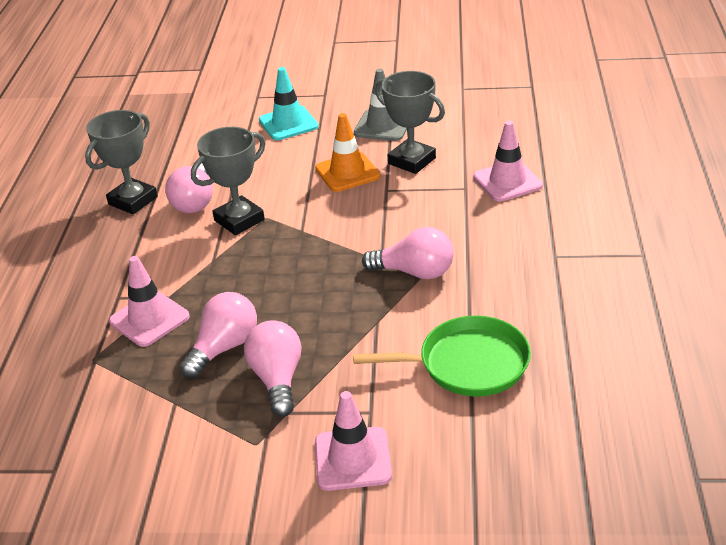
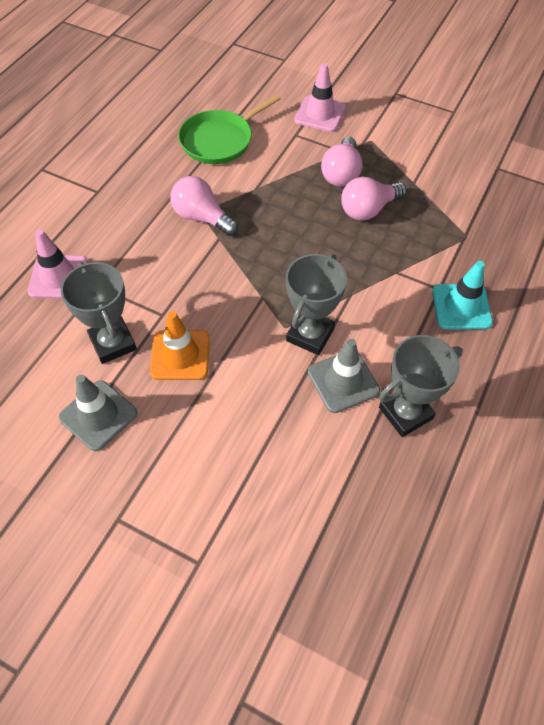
camera: 160 degrees left, 20 degrees up
pink traffic cone [109,256,190,347] -> none
pink light bulb [165,163,213,213] -> grey traffic cone [308,339,380,413]
grey trophy [191,127,266,235] -> grey trophy turned 45 degrees counterclockwise [286,254,347,355]
turquoise traffic cone [259,67,319,140] -> turquoise traffic cone moved to [432,261,493,330]
green pan [353,316,531,397] -> green pan turned 60 degrees counterclockwise [178,94,281,164]

